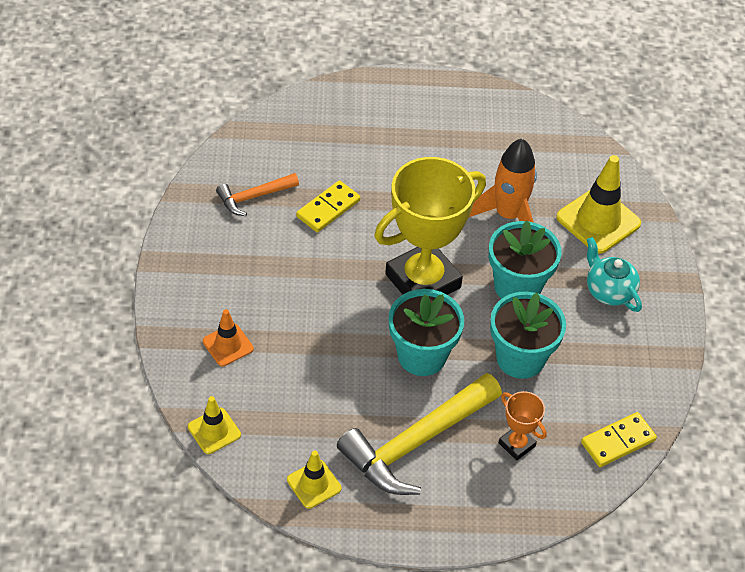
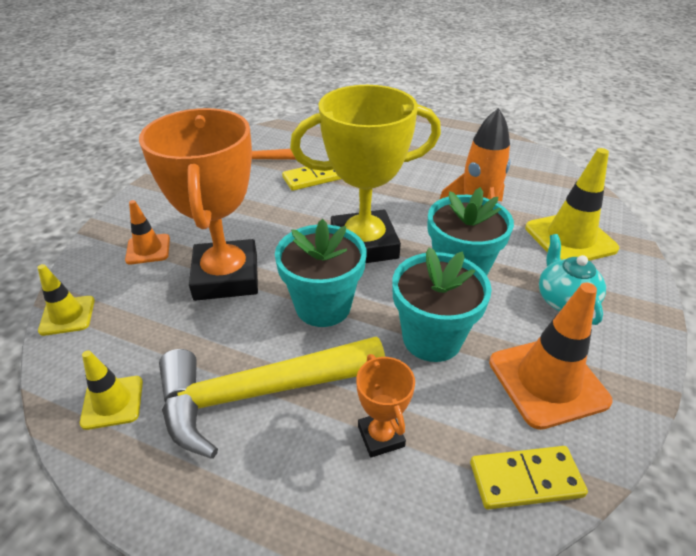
camera: 25 degrees right, 10 degrees down
none -> orange trophy [139,108,258,301]
none -> orange traffic cone [489,283,613,430]

